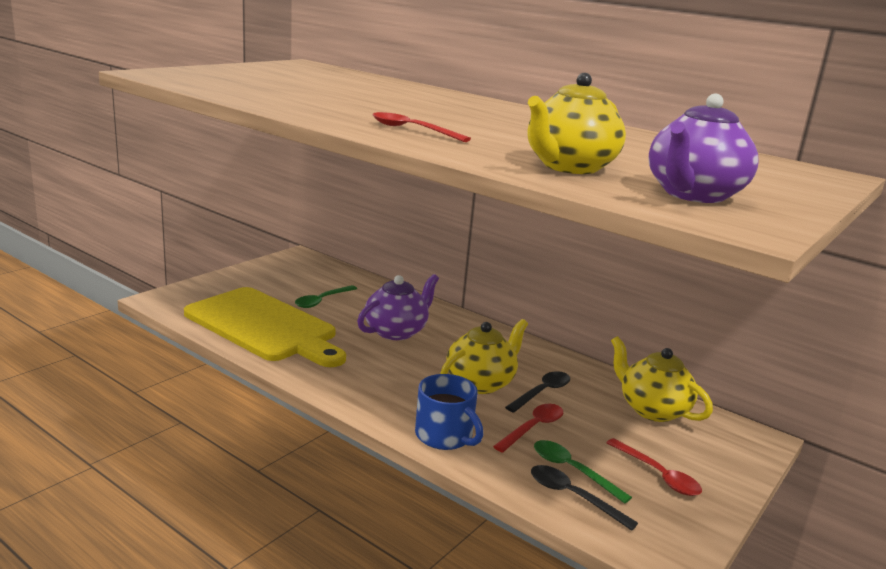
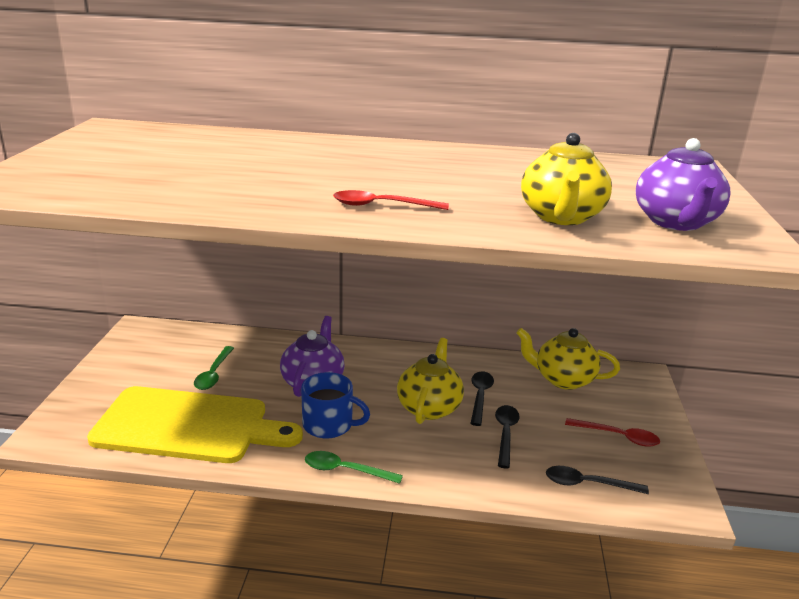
camera: 30 degrees left, 5 degrees up
blue mug [415,374,483,450] -> blue mug moved to [301,372,370,439]
red spoon [493,404,563,453] -> black spoon [495,405,520,468]
green spoon [534,440,632,504] -> green spoon moved to [305,451,403,484]

